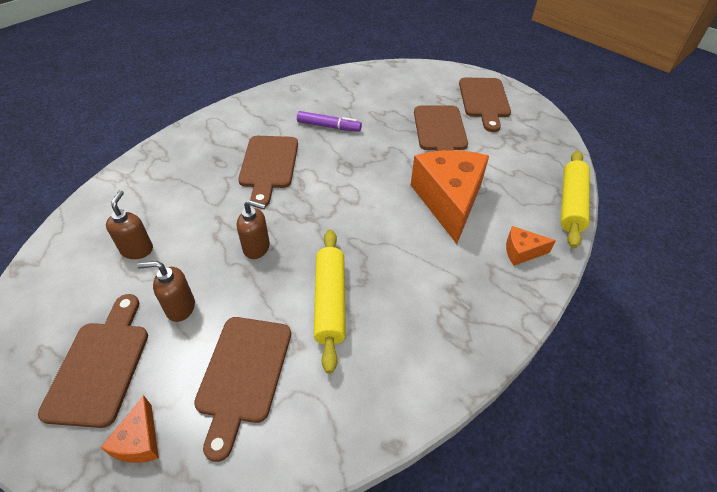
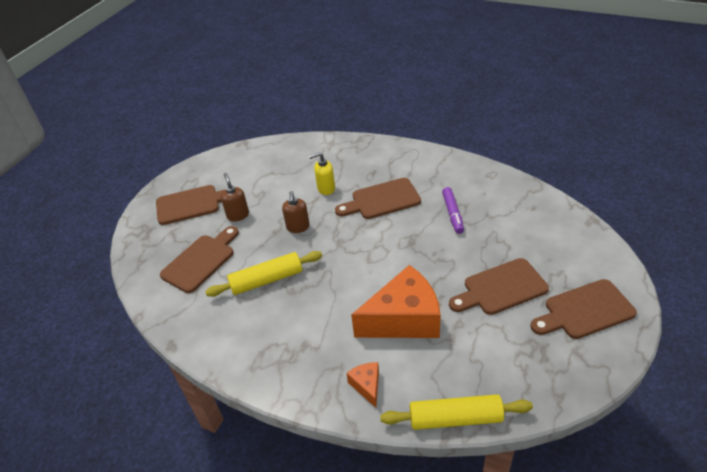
camera: 75 degrees right, 5 degrees down
orange cheese [100,396,159,463] -> none
brown soap dispenser [106,190,153,259] -> none
brown cutting board [194,317,291,462] -> brown cutting board turned 135 degrees clockwise [160,226,239,293]
none -> yellow soap dispenser [309,152,335,195]

